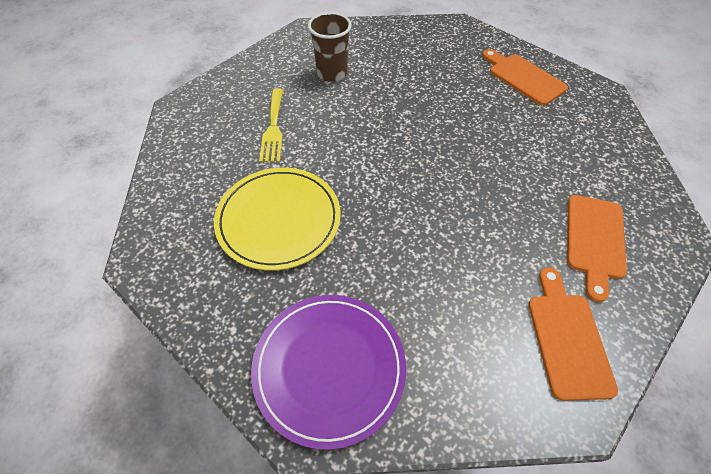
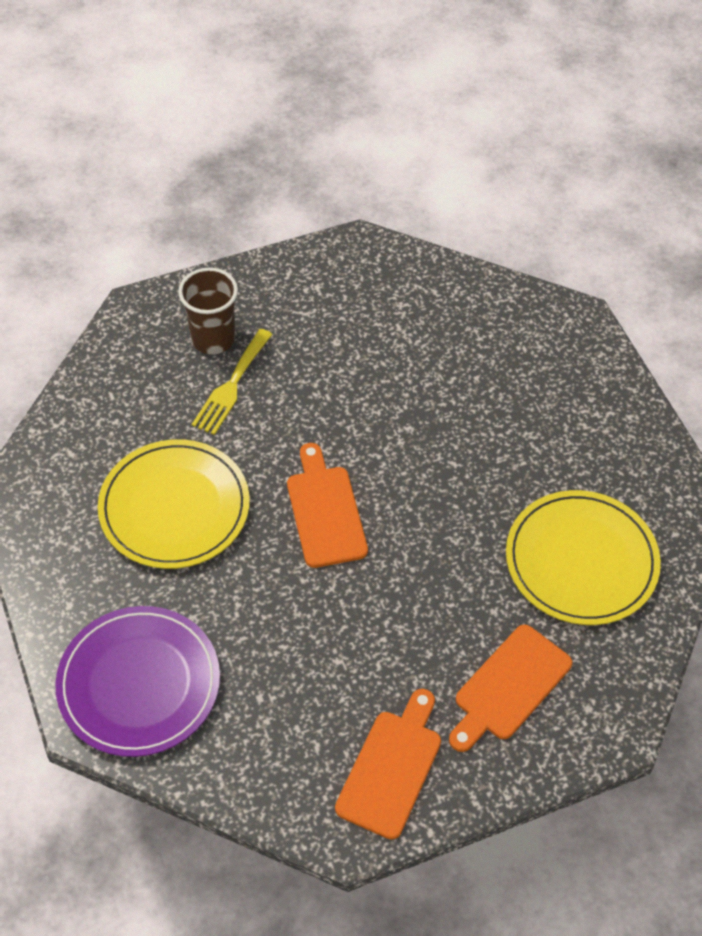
camera: 25 degrees right, 0 degrees up
brown cup [308,12,352,82] -> brown cup moved to [178,268,238,354]
orange cutting board [482,49,568,106] -> orange cutting board moved to [287,443,368,568]
none -> yellow plate [506,490,661,625]

